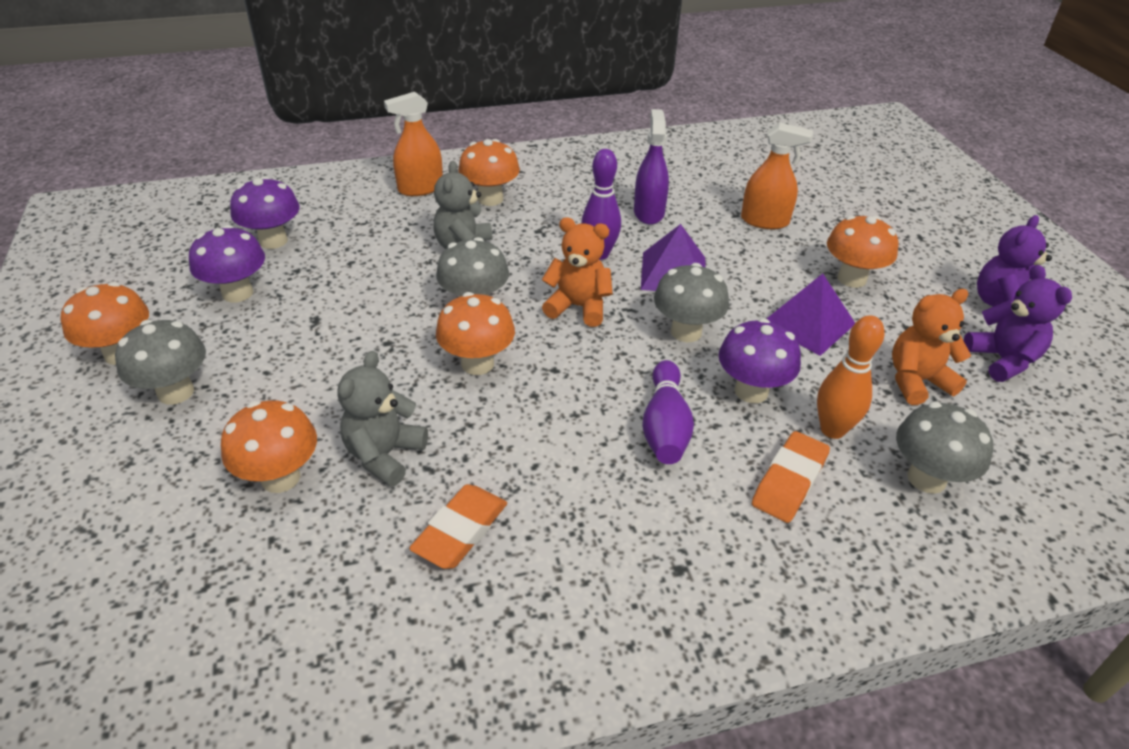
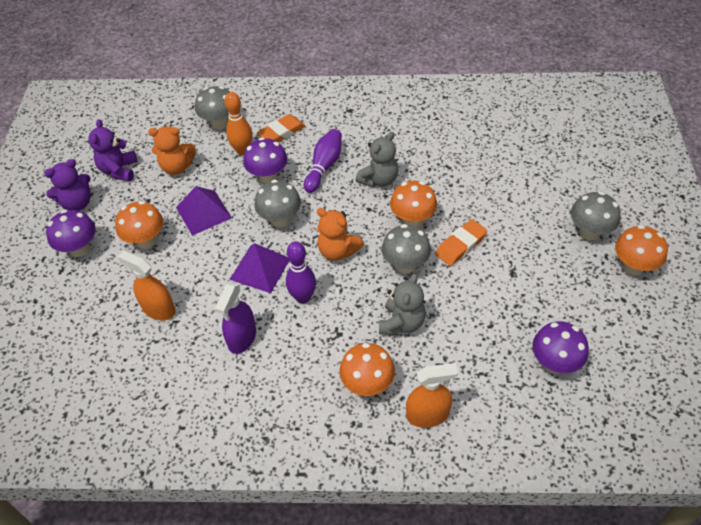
camera: 160 degrees left, 10 degrees up
purple mushroom [189,225,265,303] -> purple mushroom moved to [46,210,96,257]
orange mushroom [221,400,317,493] -> none
grey teddy bear [337,351,428,487] -> grey teddy bear moved to [356,132,399,187]
orange eraser [409,484,507,569] -> orange eraser moved to [435,219,487,266]

